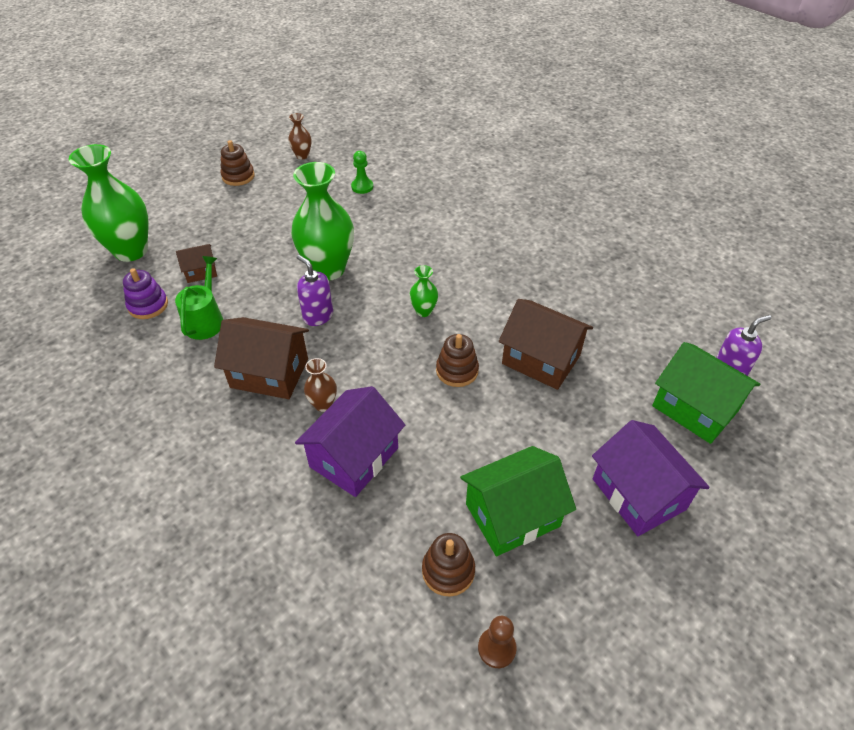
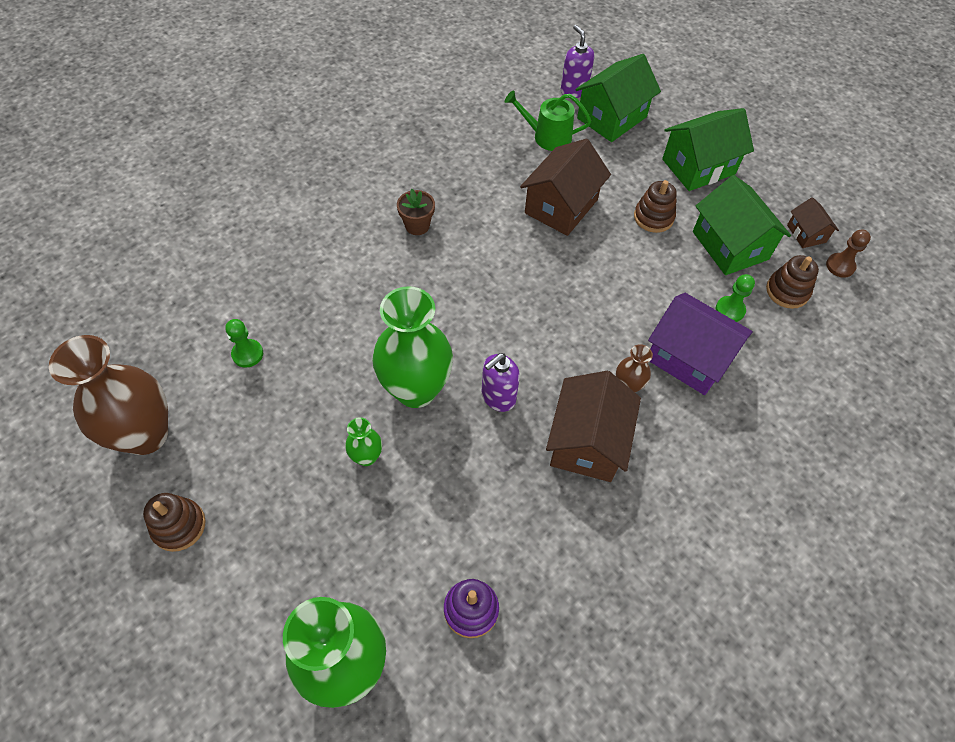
camera: 90 degrees left, 10 degrees up
green watering can [175,256,224,340] -> green watering can moved to [505,90,591,151]
brown house [176,244,217,283] -> brown house moved to [787,197,839,248]
brown vase [288,113,312,160] -> brown vase [49,335,168,455], size x2.21
green vase [409,265,438,317] -> green vase moved to [345,417,382,466]
brown stacking toy [436,334,479,387] -> brown stacking toy moved to [634,180,677,233]
purple house [592,420,710,536] -> green house [662,108,754,191]
none -> brown flower pot [397,189,435,235]
none -> green pawn [716,274,755,322]

